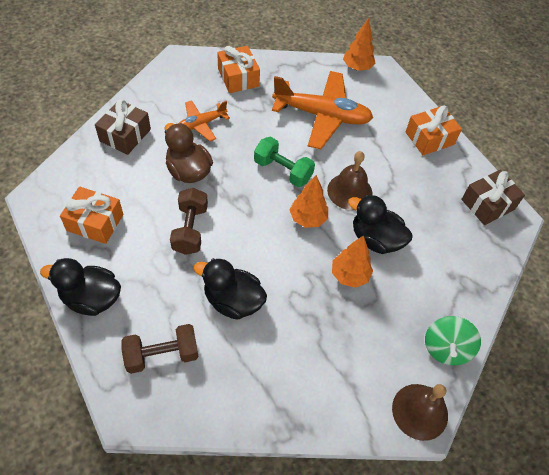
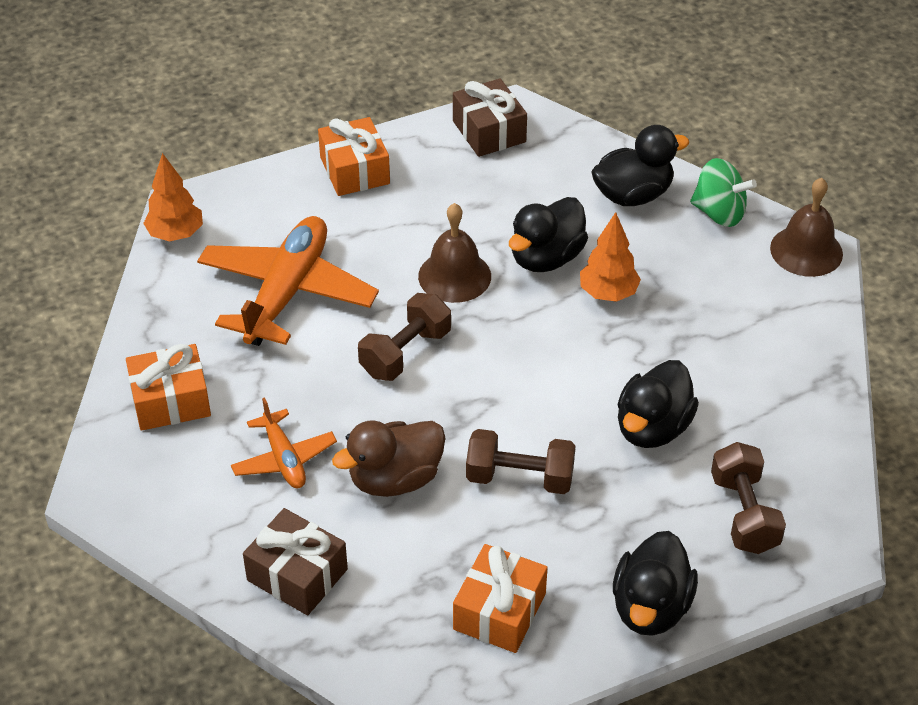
camera: 80 degrees left, 10 degrees down
green dumbbell [254,137,315,187] -> brown dumbbell [358,293,451,381]
orange tree [290,175,328,228] -> none
none -> black duck [591,125,689,206]

